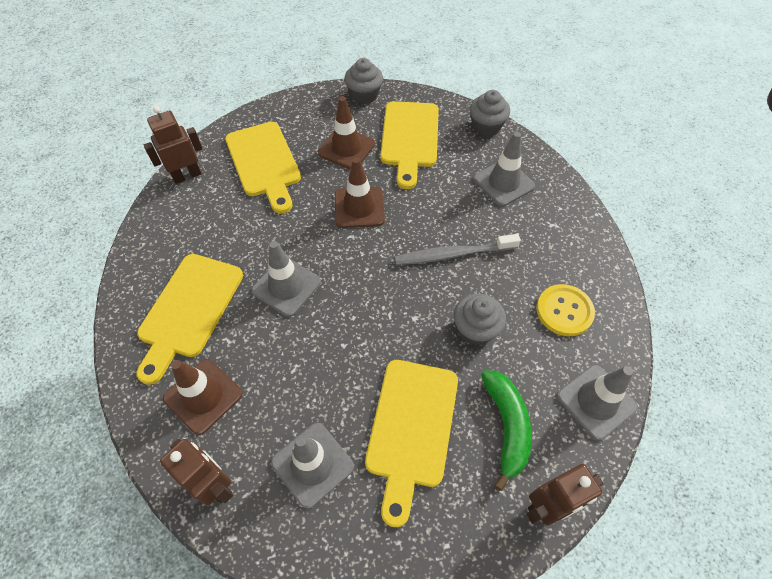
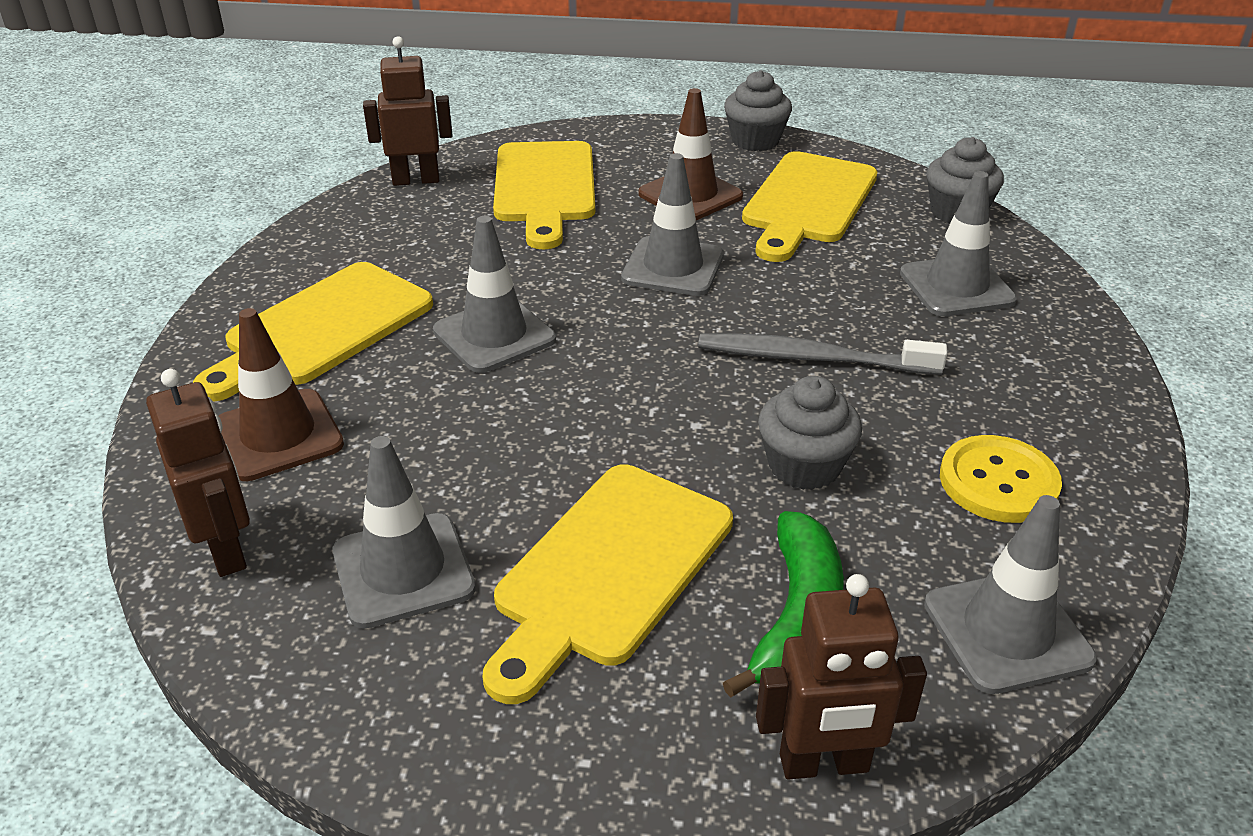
camera: 20 degrees right, 20 degrees down
brown traffic cone [335,157,385,228] -> grey traffic cone [621,153,724,296]

